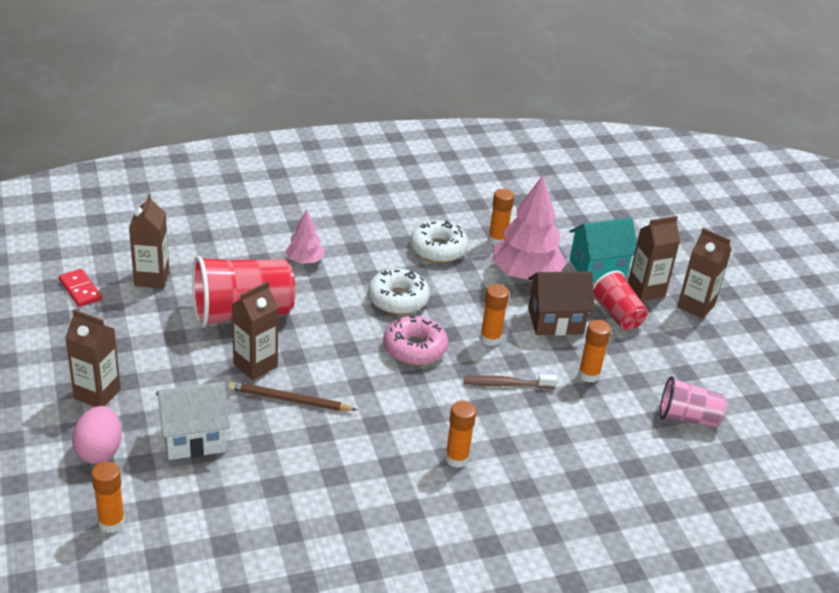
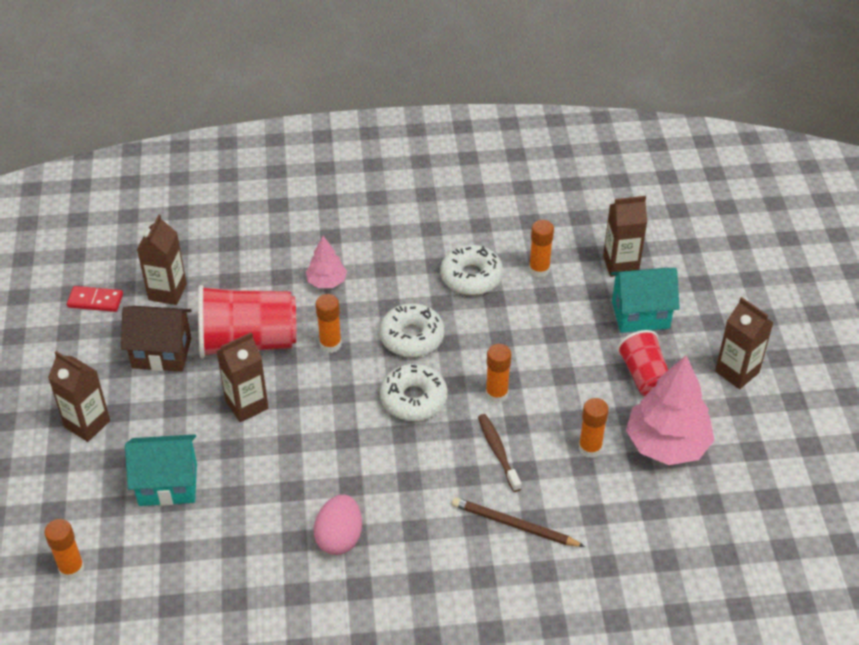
camera: 15 degrees right, 10 degrees up
red domino [59,269,102,307] -> red domino turned 60 degrees counterclockwise [67,286,123,312]
pink egg [72,406,122,464] -> pink egg moved to [314,495,362,555]
white house [156,382,230,460] -> turquoise house [125,434,197,506]
brown pencil [228,381,357,411] -> brown pencil moved to [452,497,585,547]
pink donut [383,316,448,365] -> white donut [380,364,448,421]
orange glue stick [445,401,477,468] -> orange glue stick moved to [316,294,342,353]
brown toothbrush [464,374,557,388] -> brown toothbrush turned 60 degrees clockwise [478,414,522,492]
pink tree [492,175,567,281] -> pink tree moved to [626,356,715,465]
brown house [528,271,594,336] -> brown house moved to [121,306,192,371]
brown carton [628,216,680,301] -> brown carton moved to [603,196,647,277]
pink cup [660,376,727,428] -> none

